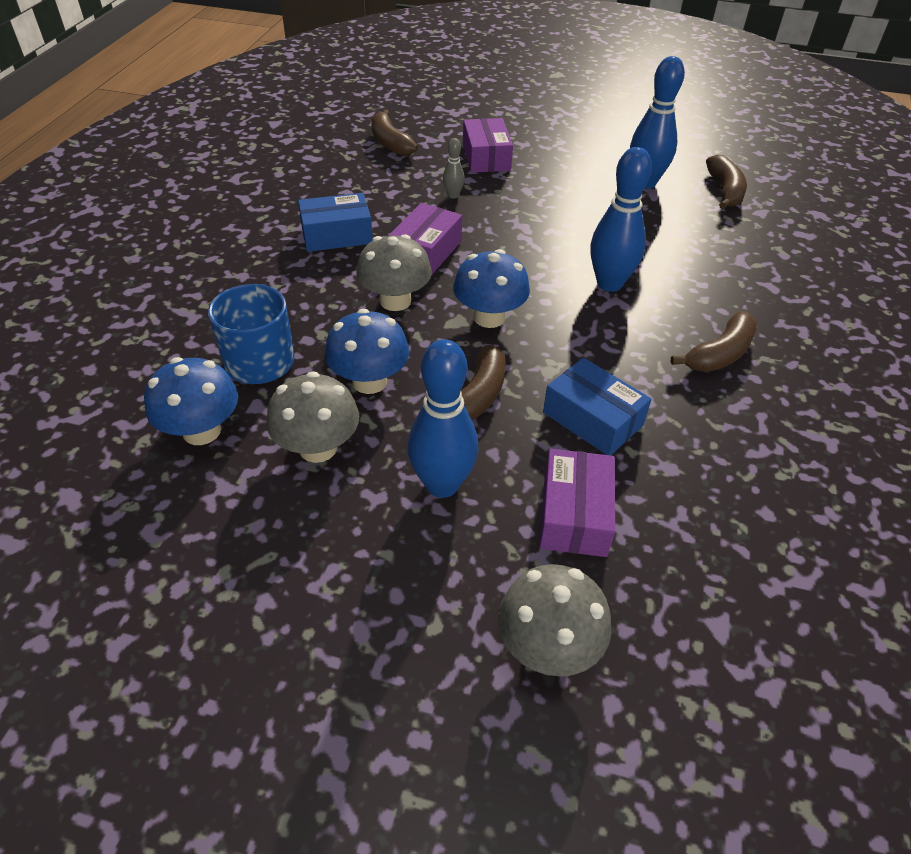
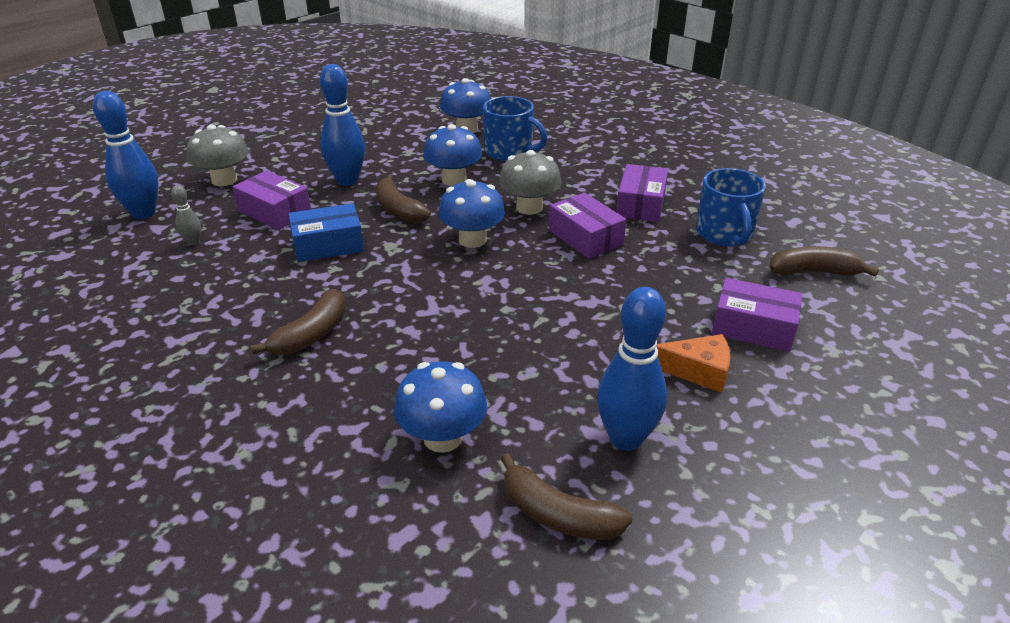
camera: 120 degrees right, 10 degrees down
grey mushroom [267,371,359,463] -> none
blue box [298,193,373,252] -> purple box [616,164,668,222]
grey bowling pin [443,138,465,199] -> grey bowling pin moved to [171,185,201,246]
blue bowling pin [590,147,652,292] -> blue bowling pin moved to [93,91,158,219]
brown banana [671,311,757,372] -> brown banana turned 135 degrees counterclockwise [251,289,346,355]
none -> blue mushroom [394,361,487,453]
none -> orange cheese [656,334,731,393]
none -> blue mug [696,168,766,246]

